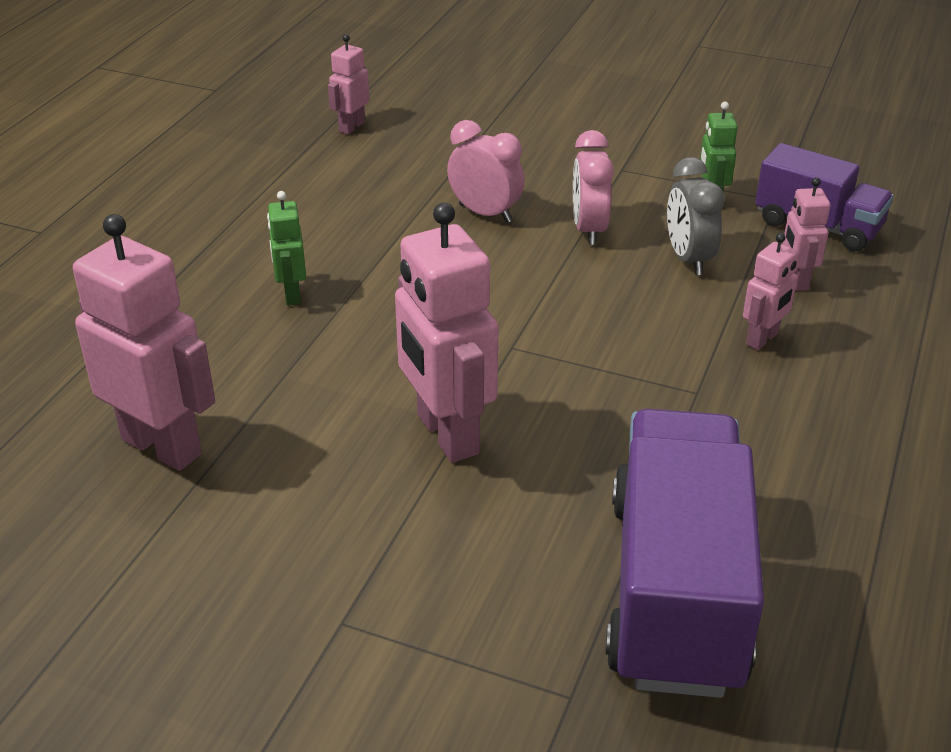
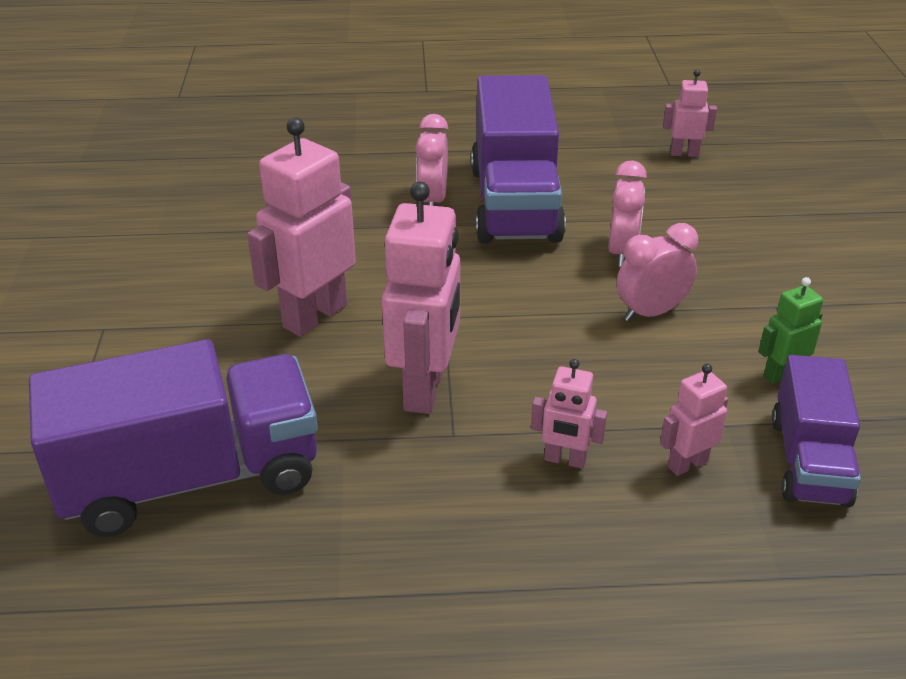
camera: 65 degrees right, 0 degrees up
pink robot [73,214,215,471] -> pink robot moved to [382,181,460,414]
green robot [267,191,306,306] -> pink clock [415,114,448,206]
grey clock [667,157,725,275] -> none
none -> purple truck [471,75,566,244]

